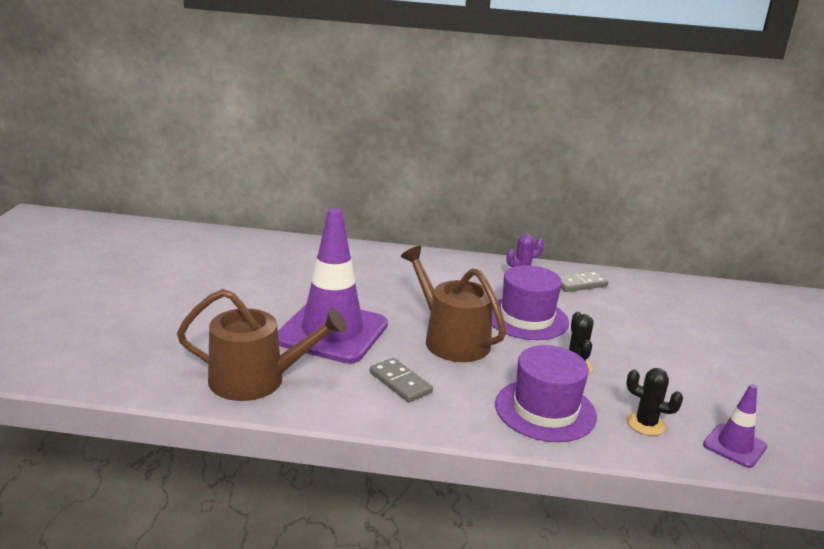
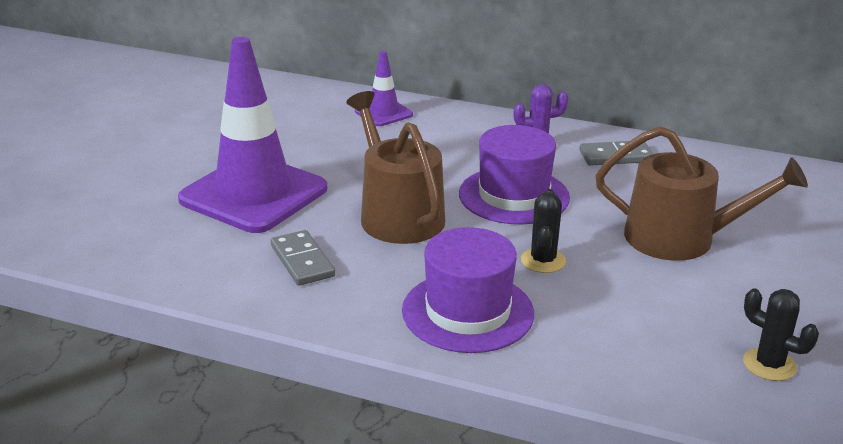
camera: 15 degrees right, 5 degrees up
brown watering can [177,289,347,401] -> brown watering can moved to [595,126,808,261]
black cactus [626,368,683,436] -> black cactus moved to [743,288,819,381]
purple traffic cone [703,384,767,468] -> purple traffic cone moved to [355,51,413,126]

